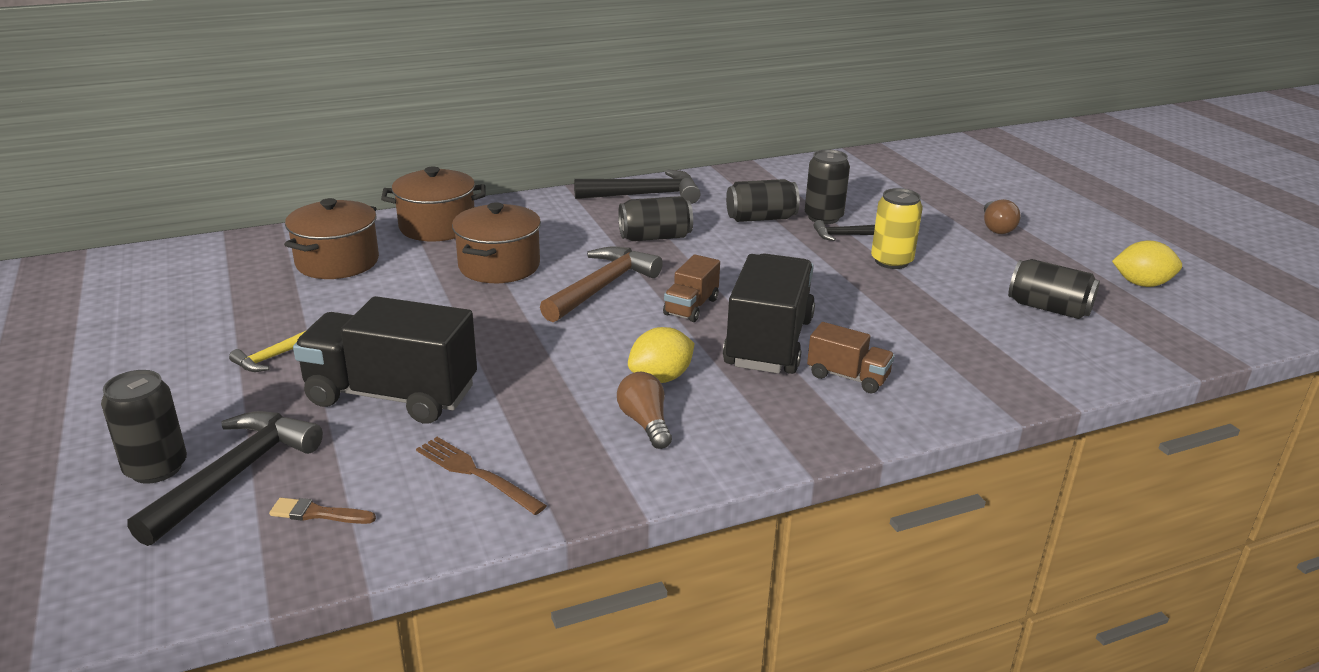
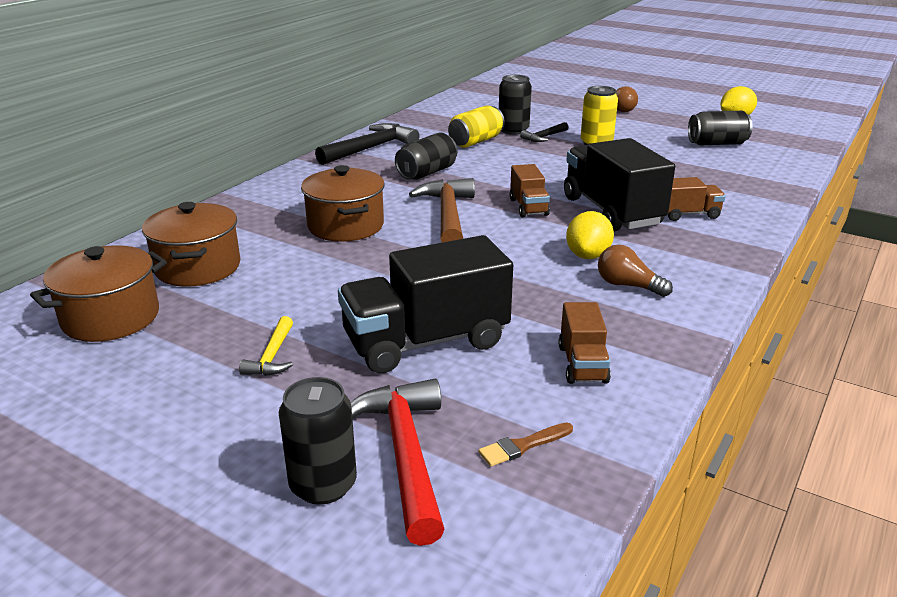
camera: 35 degrees left, 0 degrees up
black hammer [127,411,323,546] -> red hammer [351,379,445,546]
brown pot [381,166,486,241] -> brown pot moved to [30,245,167,342]
brown fork [416,437,547,515] -> brown truck [558,302,611,384]
black can [726,179,800,222] -> yellow can [448,105,505,148]

